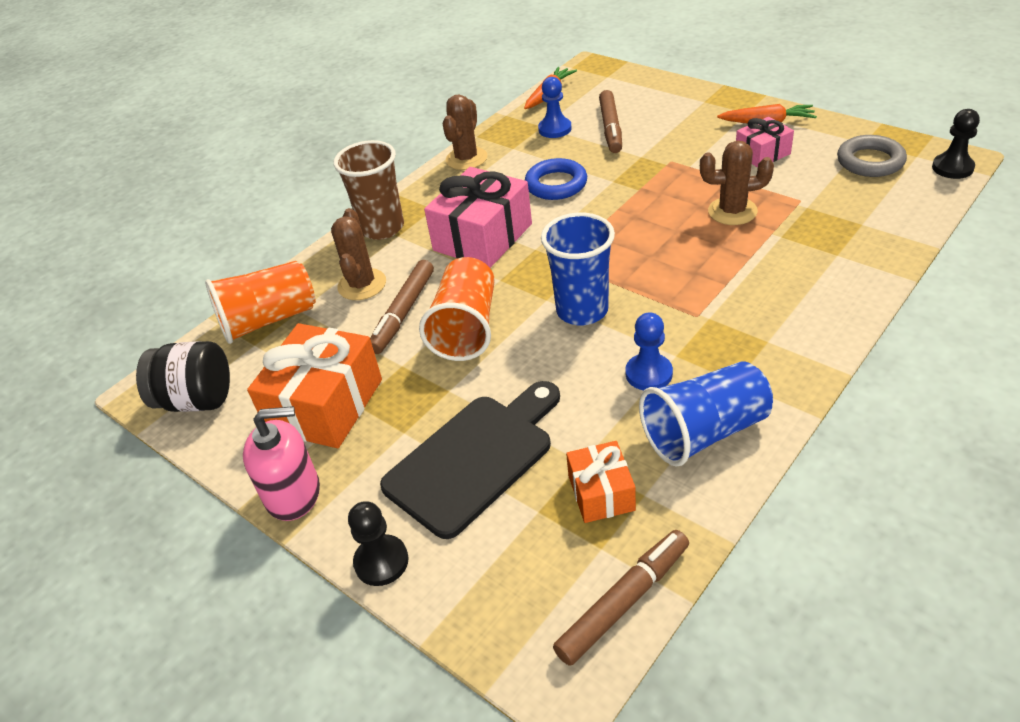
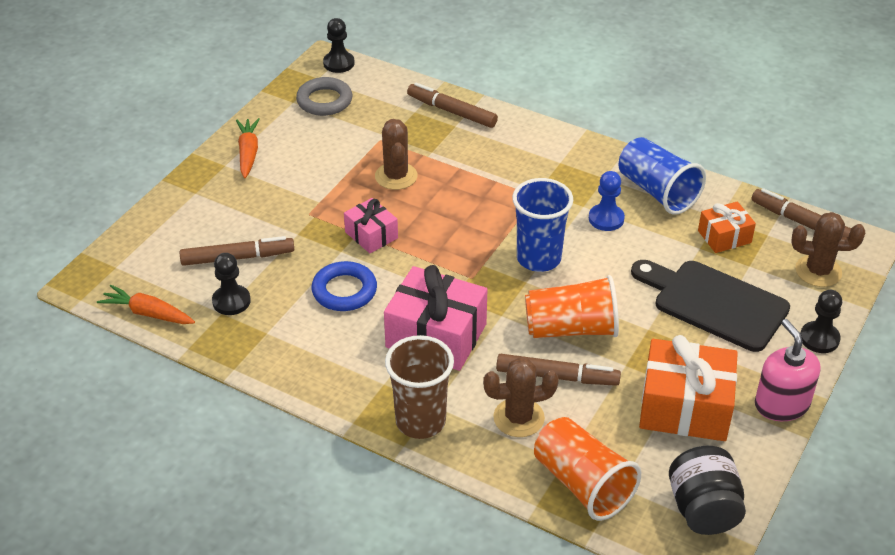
camera: 105 degrees left, 0 degrees up
brown cactus [443,94,487,170] -> brown cactus moved to [792,212,865,287]
blue pawn [538,77,571,138] -> black pawn [212,253,251,315]
pink gift [736,117,794,168] -> pink gift moved to [344,198,398,253]
none -> brown marker [407,83,498,128]

